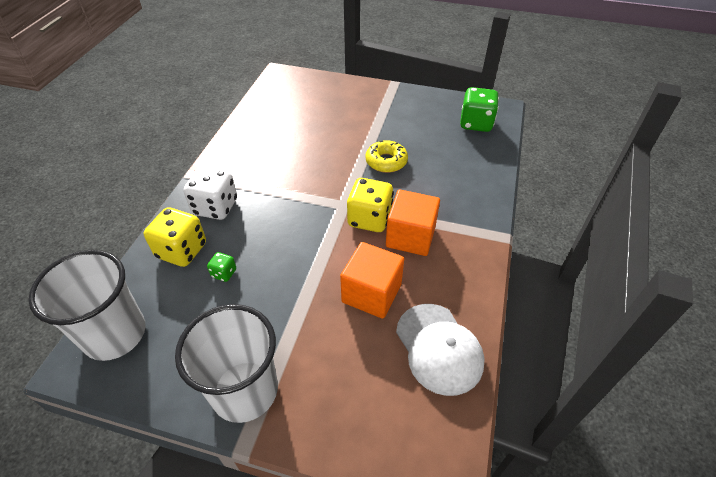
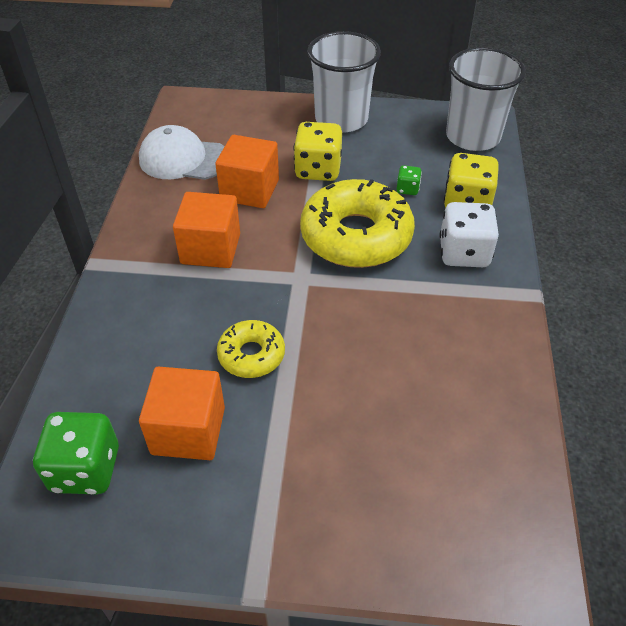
camera: 170 degrees right, 0 degrees up
yellow dice [347,178,394,232] -> yellow dice moved to [293,122,342,181]
white cap [396,304,485,396] -> white cap turned 45 degrees counterclockwise [139,125,225,180]
none -> orange cube [139,366,225,460]
none -> yellow donut [300,179,415,268]

